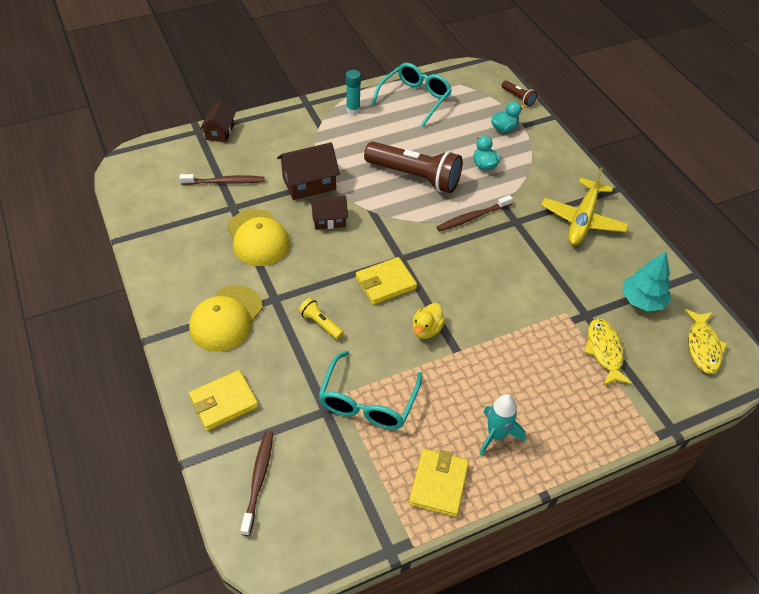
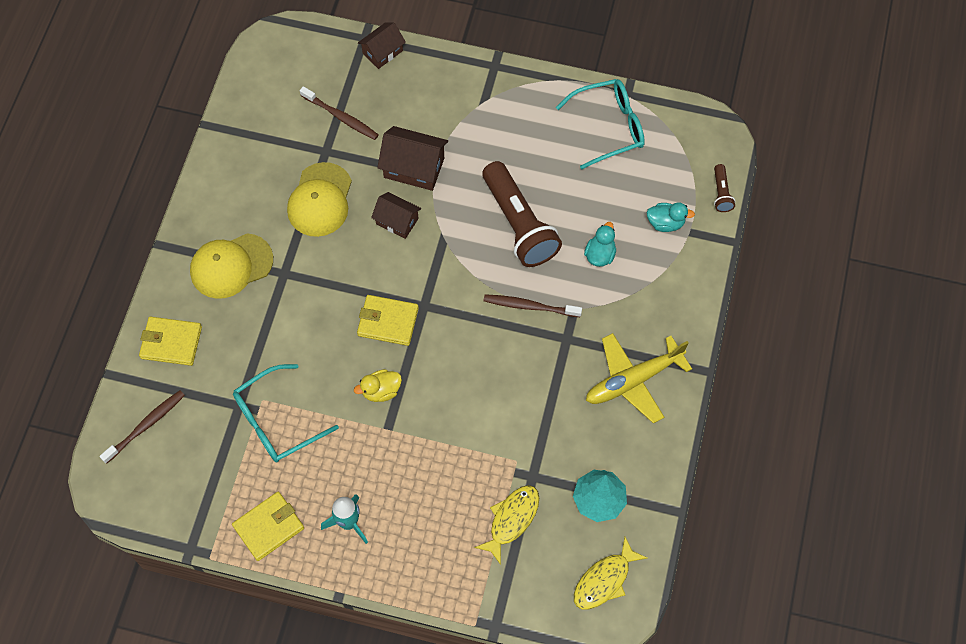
camera: 40 degrees right, 15 degrees up
yellow flashlight [299,298,344,340] -> none
turquoise glue stick [346,70,361,115] -> none

